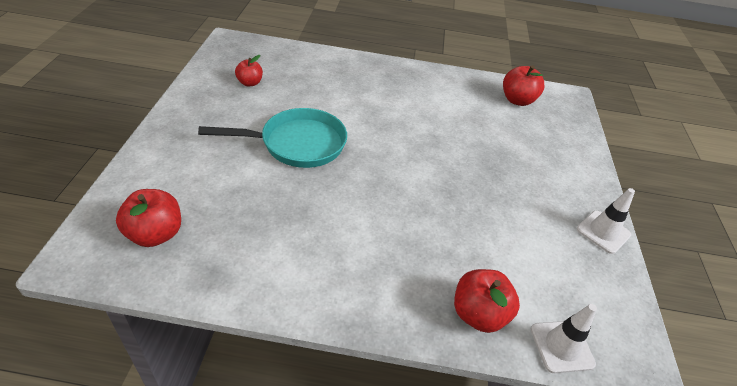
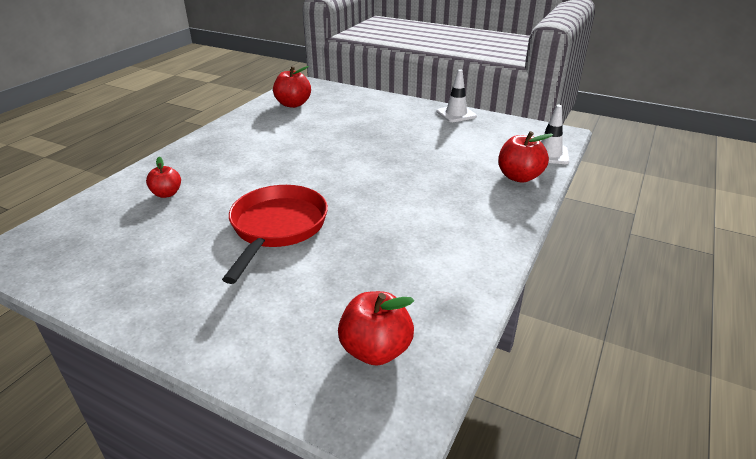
camera: 65 degrees left, 10 degrees down
turquoise pan [198,108,347,168] -> red pan [222,185,328,284]
red apple [235,55,263,87] -> red apple moved to [146,157,181,198]

